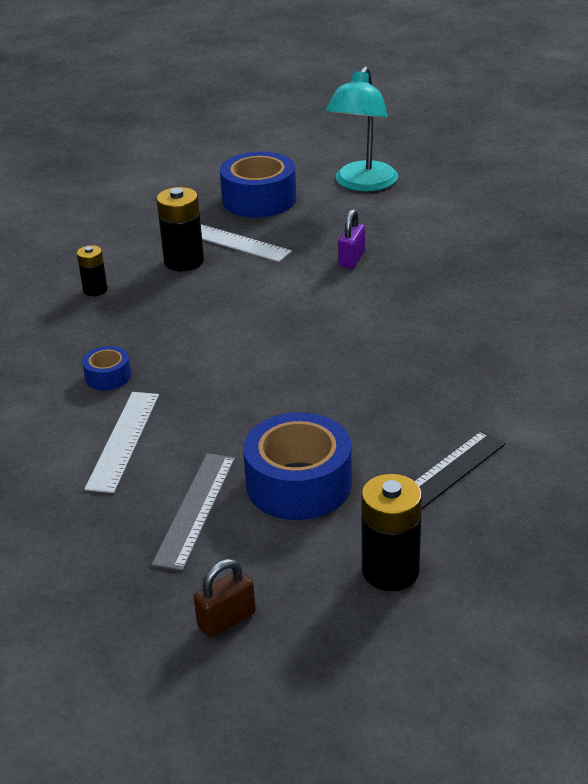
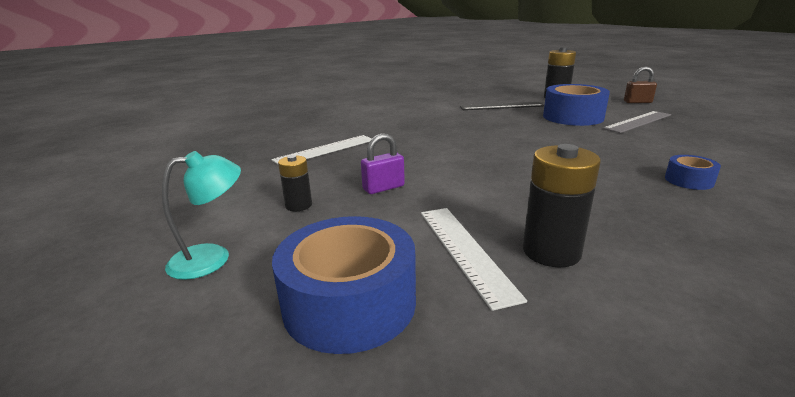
camera: 140 degrees left, 10 degrees down
black battery [77,245,108,296] -> black battery moved to [278,155,312,211]
white ruler [84,392,159,493] -> white ruler moved to [271,135,372,164]
turquoise lamp [325,66,398,191] -> turquoise lamp [162,151,241,280], size x0.60

